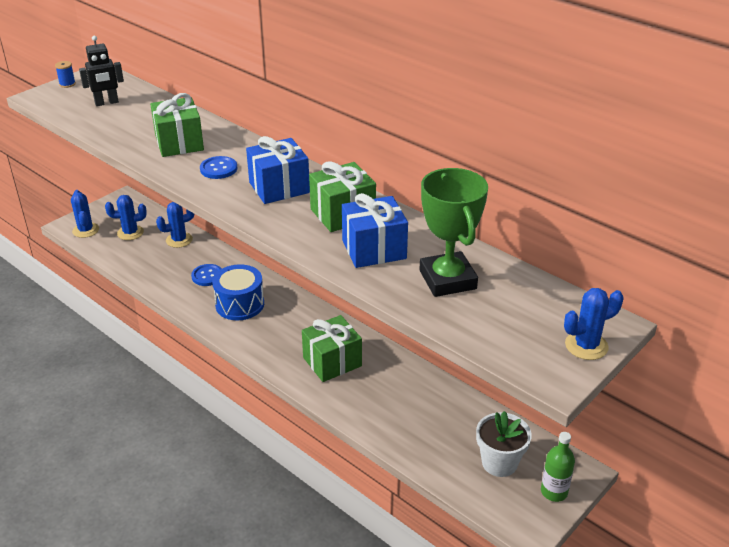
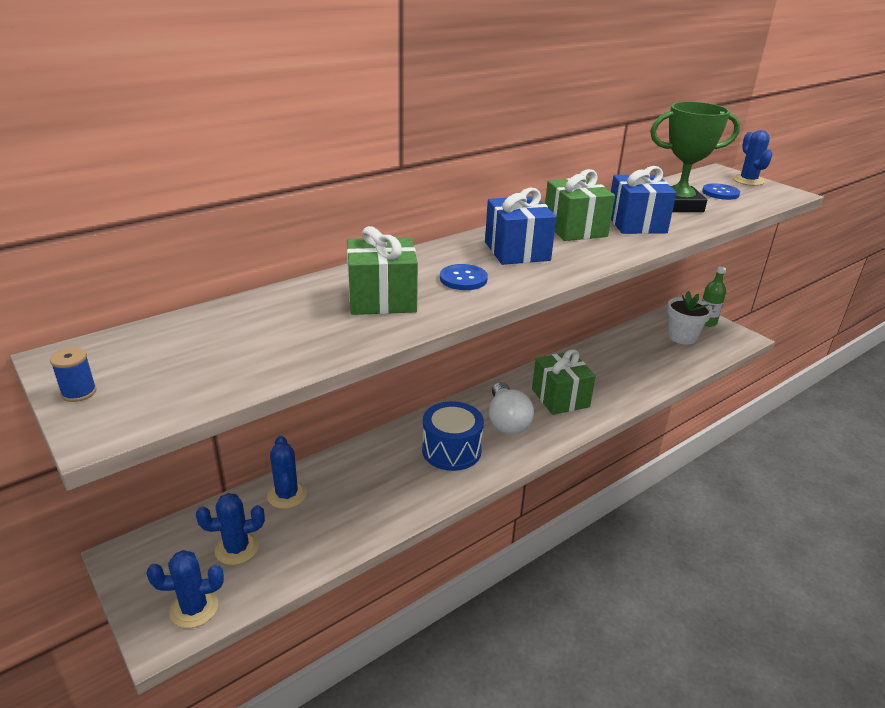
camera: 80 degrees left, 5 degrees down
black robot [79,36,124,106] -> none
blue cactus [105,195,147,240] -> blue cactus turned 75 degrees clockwise [196,493,265,565]
blue button [191,264,222,286] -> blue button moved to [702,183,740,200]
none -> white light bulb [489,382,534,435]

